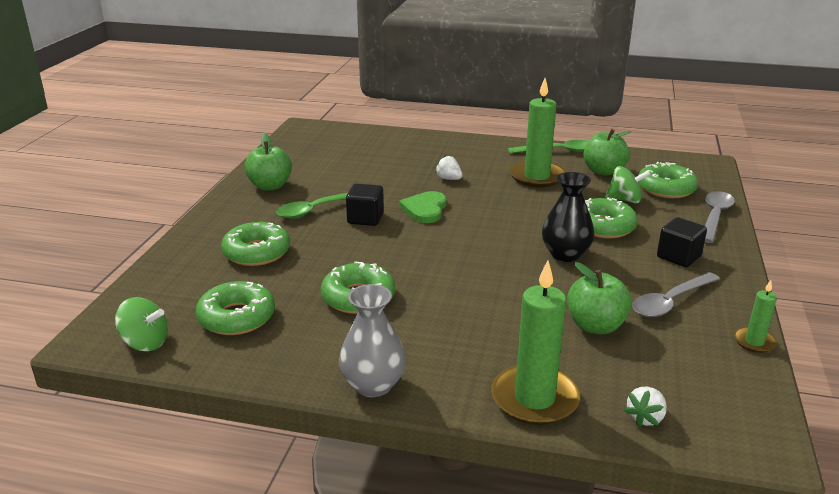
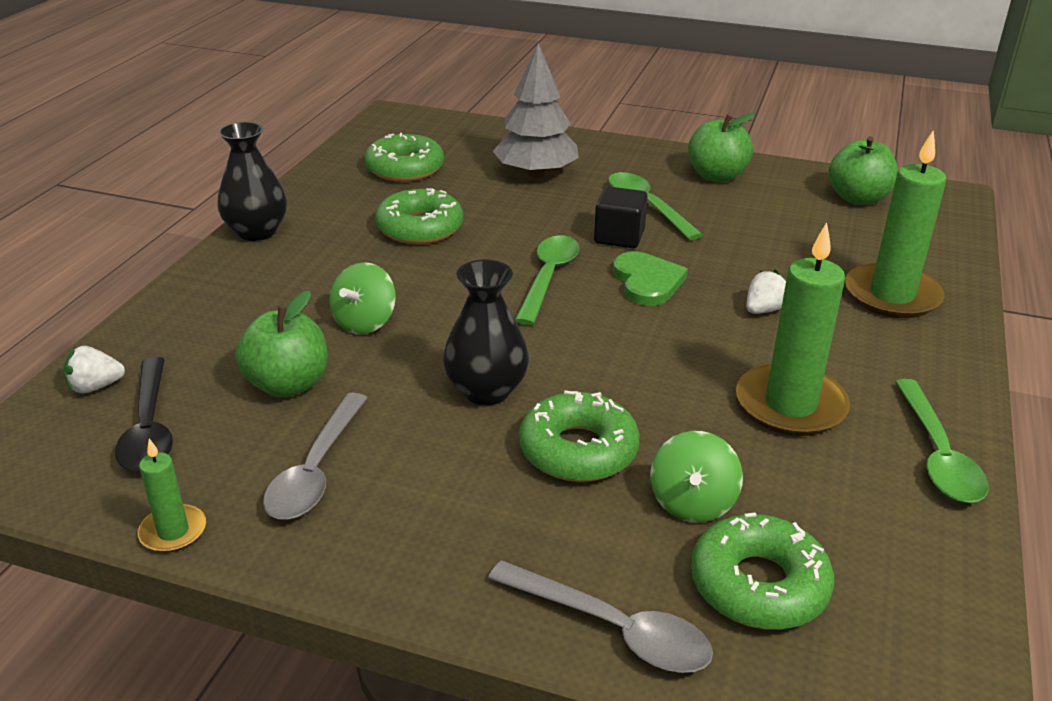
camera: 95 degrees right, 5 degrees up
green spinning top [115,297,168,351] -> green spinning top moved to [329,262,396,334]
green donut [221,222,290,266] -> grey tree [493,43,579,178]
grey vase [339,284,406,397] -> black vase [217,122,287,241]
green heart [399,191,447,223] -> green heart turned 60 degrees clockwise [613,252,688,306]
green candle [491,260,580,425] -> green candle moved to [845,130,947,318]
green apple [583,129,631,176] -> green apple moved to [828,136,898,205]
white strawberry [624,386,667,427] -> white strawberry turned 60 degrees counterclockwise [64,346,125,393]
grey spoon [632,272,720,317] -> grey spoon turned 135 degrees counterclockwise [263,393,367,520]
black cube [657,217,707,267] -> none
none -> black spoon [115,357,173,472]
none -> green spoon [515,235,579,325]

